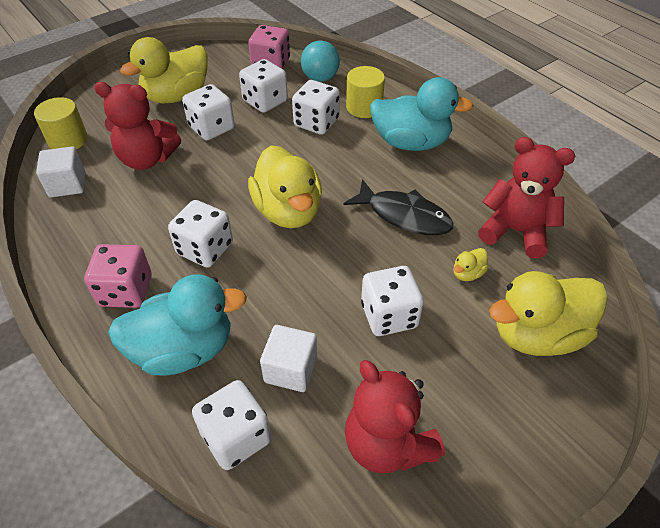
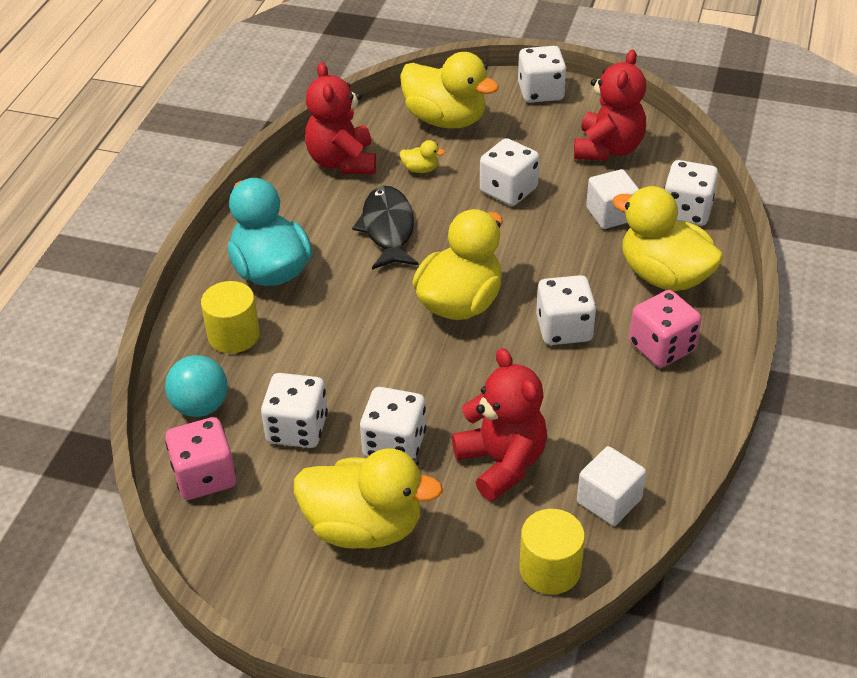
camera: 125 degrees left, 5 degrees down
turquoise duck [108,274,247,375] -> yellow duck [613,186,723,291]
white dice [292,80,340,135] -> white dice moved to [518,46,567,103]

